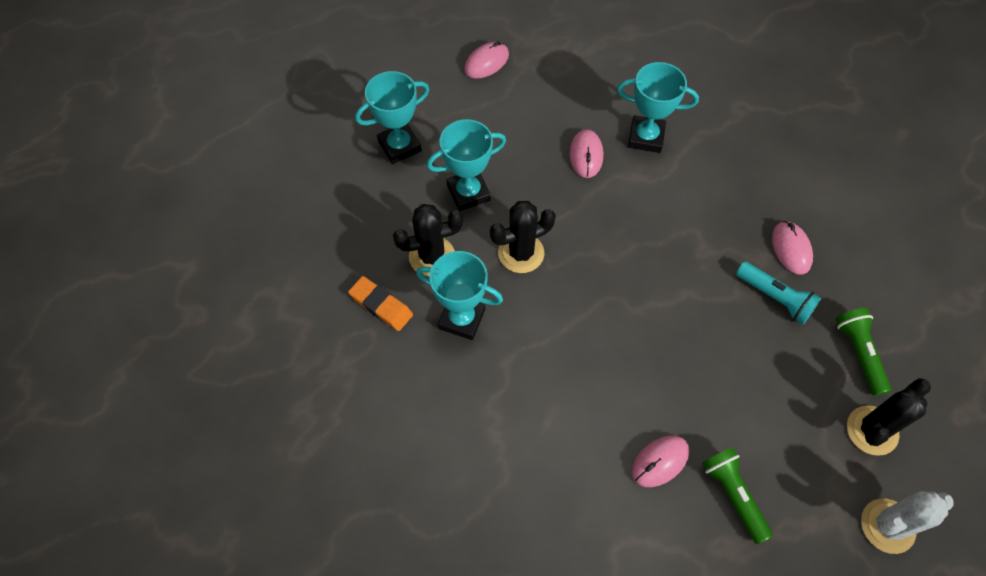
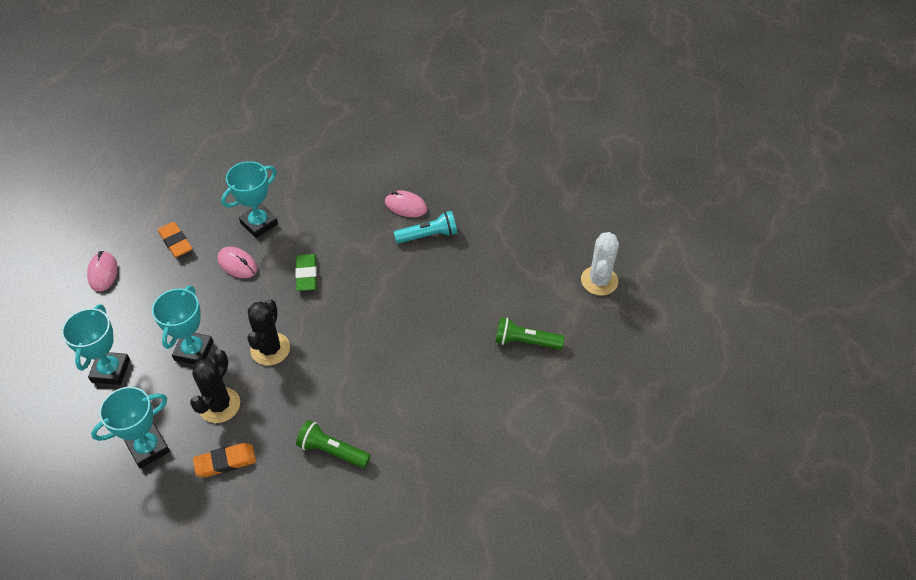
camera: 55 degrees left, 10 degrees down
turquoise trophy [416,251,503,340] -> turquoise trophy moved to [91,387,170,468]
pink mouse [632,436,689,487] -> none
green flashlight [836,308,892,396] -> green flashlight moved to [296,420,371,468]
black cactus [847,378,931,456] -> none
none -> orange eraser [158,222,192,257]
none -> green eraser [296,254,317,291]

